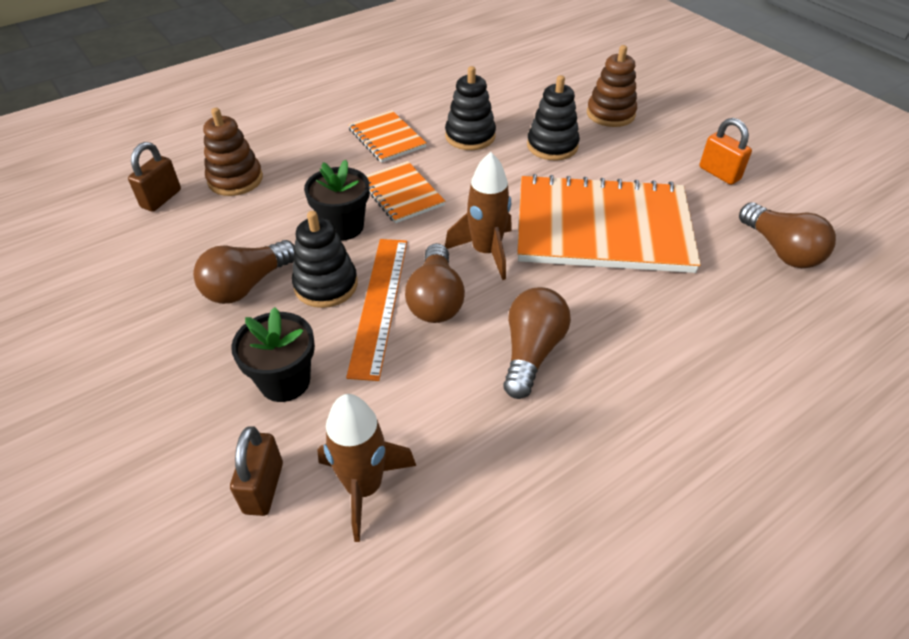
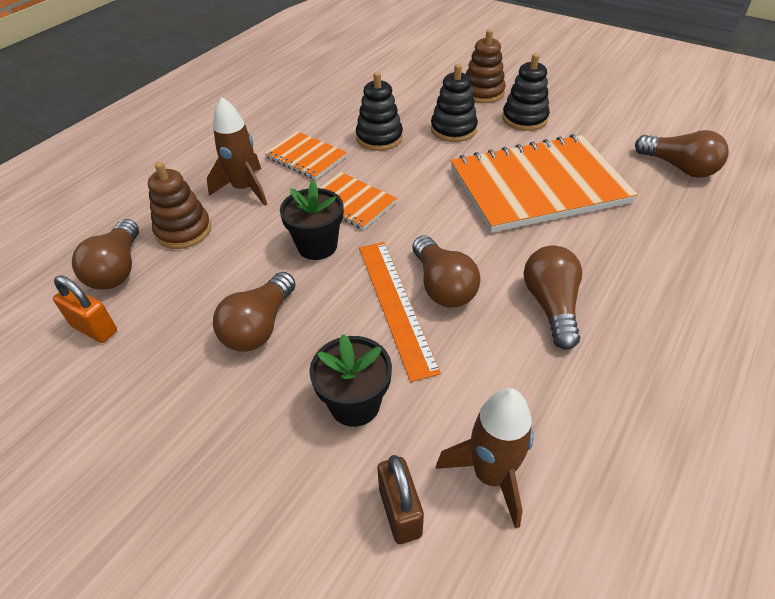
camera: 20 degrees left, 0 degrees up
brown padlock [128,142,181,212] -> brown light bulb [72,219,139,290]
black stacking toy [292,211,358,308] -> black stacking toy moved to [502,53,550,131]
brown rocket [445,152,512,280] -> brown rocket moved to [207,97,267,206]
orange padlock [699,118,752,185] -> orange padlock moved to [53,276,117,343]

